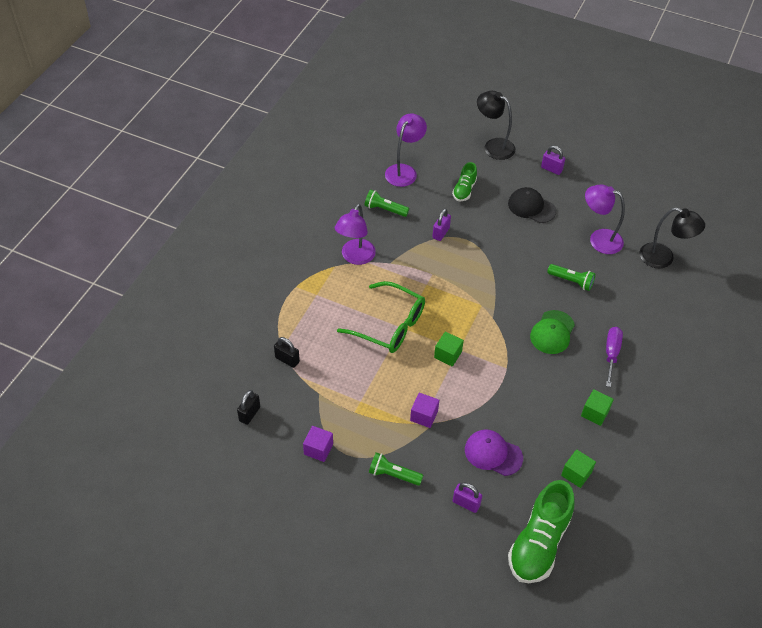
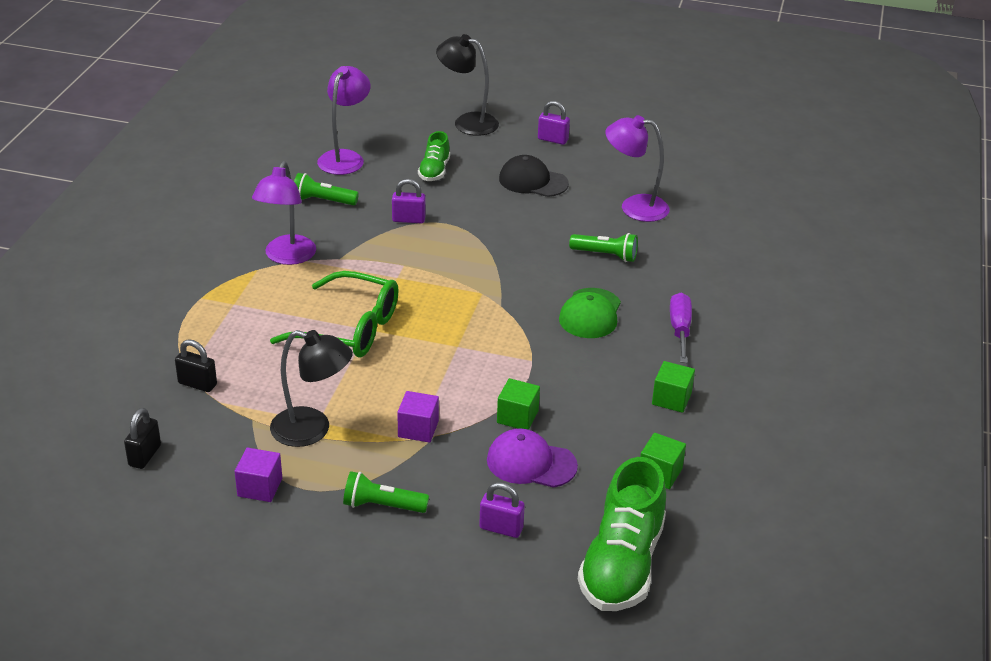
camera: 10 degrees left, 15 degrees down
purple padlock [432,209,451,241] -> purple padlock turned 75 degrees clockwise [392,179,426,223]
green cube [434,332,464,366] -> green cube moved to [497,378,540,430]
black lamp [639,207,705,268] -> black lamp moved to [270,330,353,447]

